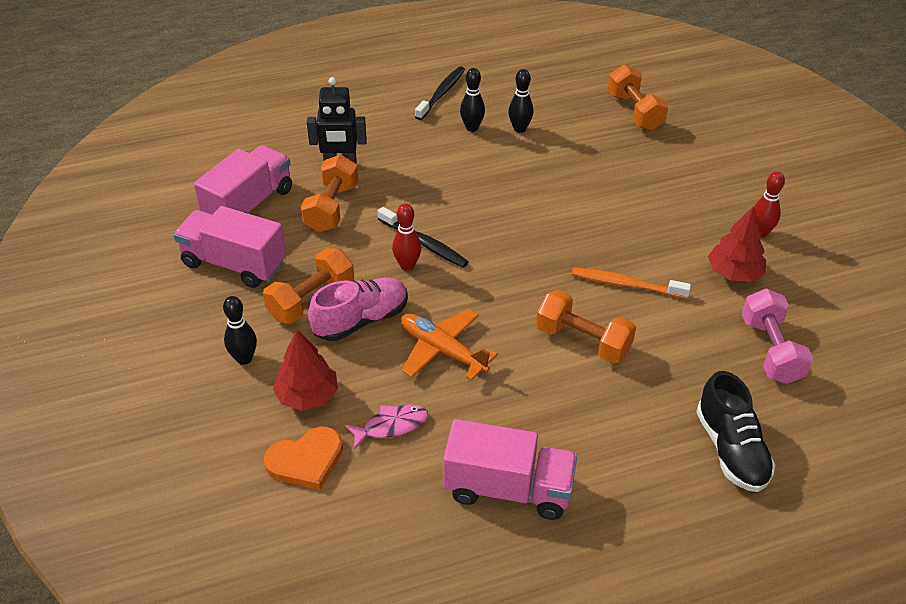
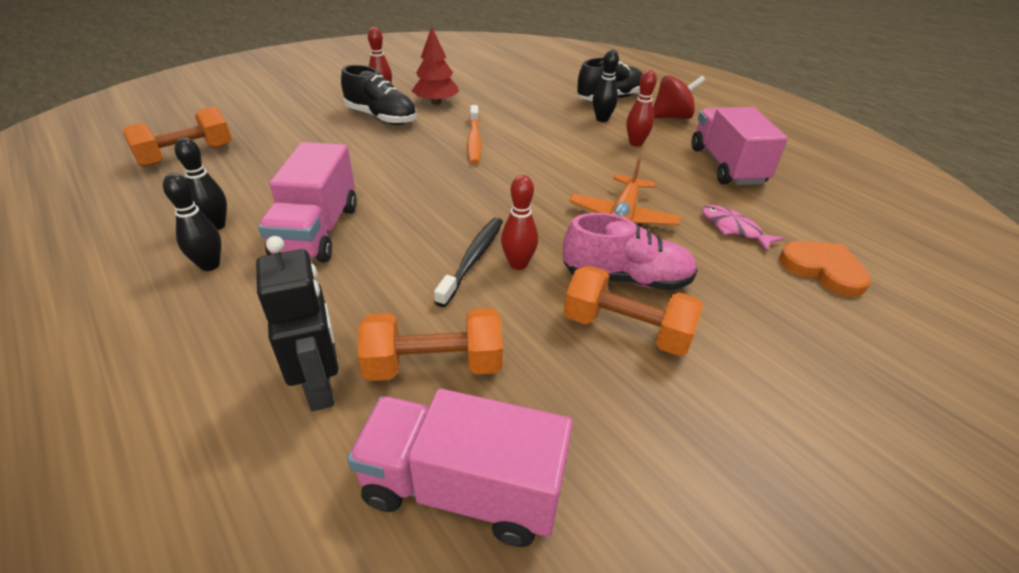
camera: 110 degrees left, 5 degrees down
pink truck [174,206,286,288] -> pink truck moved to [258,142,357,262]
black bowling pin [223,296,257,365] -> black bowling pin moved to [593,50,619,122]
red tree [272,330,338,411] -> none
pink shoe [308,277,408,341] -> pink shoe turned 150 degrees clockwise [563,213,698,291]
black toothbrush [415,67,465,120] -> none
orange dumbbell [536,290,636,364] -> none
pink dumbbell [742,289,813,384] -> none
none -> black shoe [341,65,417,125]
none -> red bowling pin [626,70,657,147]
none -> red spinning top [653,75,706,119]

